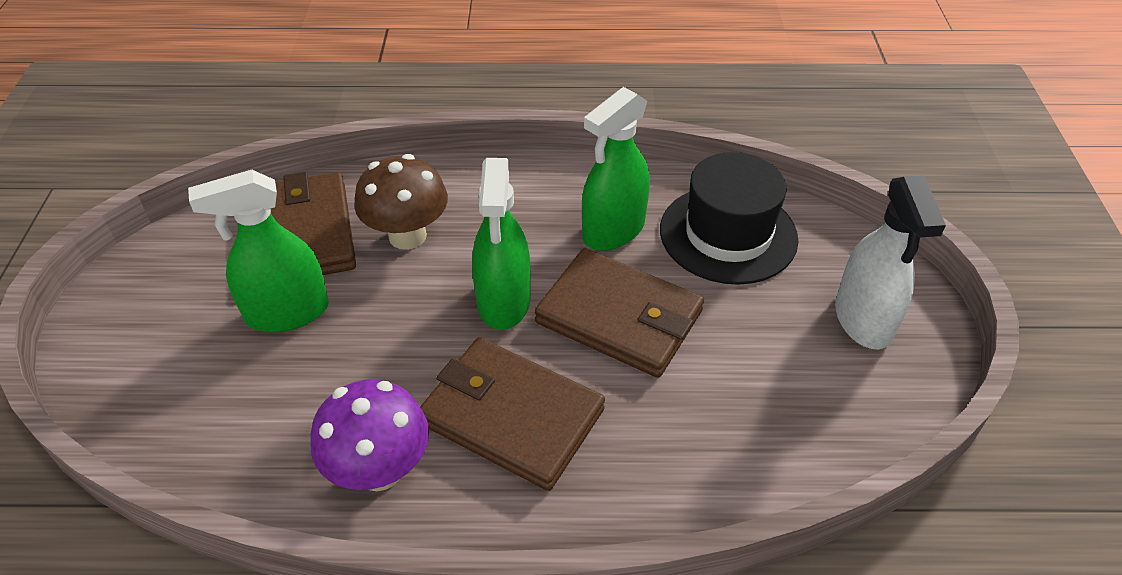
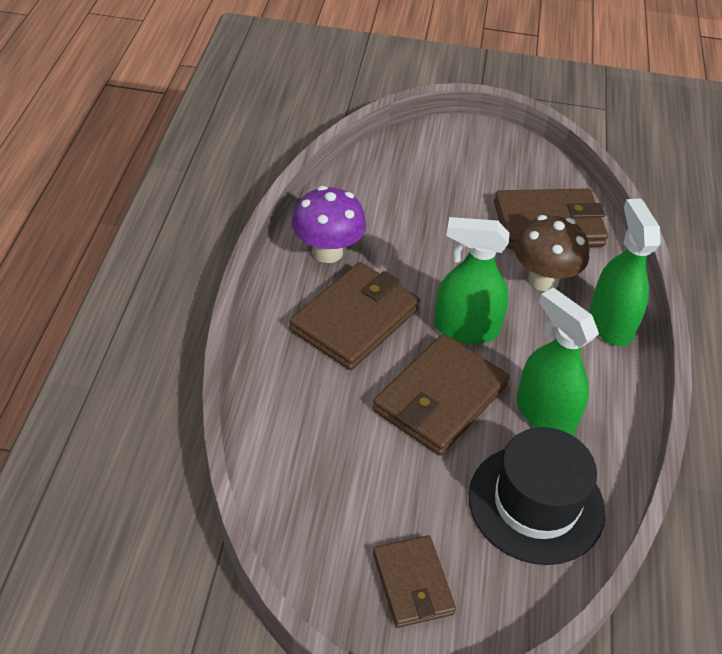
camera: 95 degrees right, 0 degrees up
green spray bottle [188,170,329,332] -> green spray bottle moved to [589,198,661,346]
white spray bottle [835,176,946,349] -> brown wallet [373,535,456,628]

